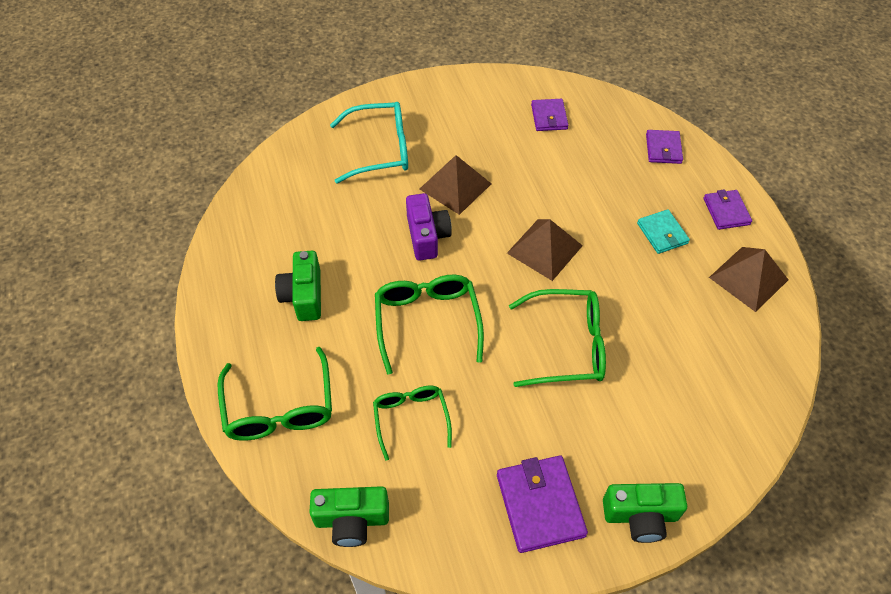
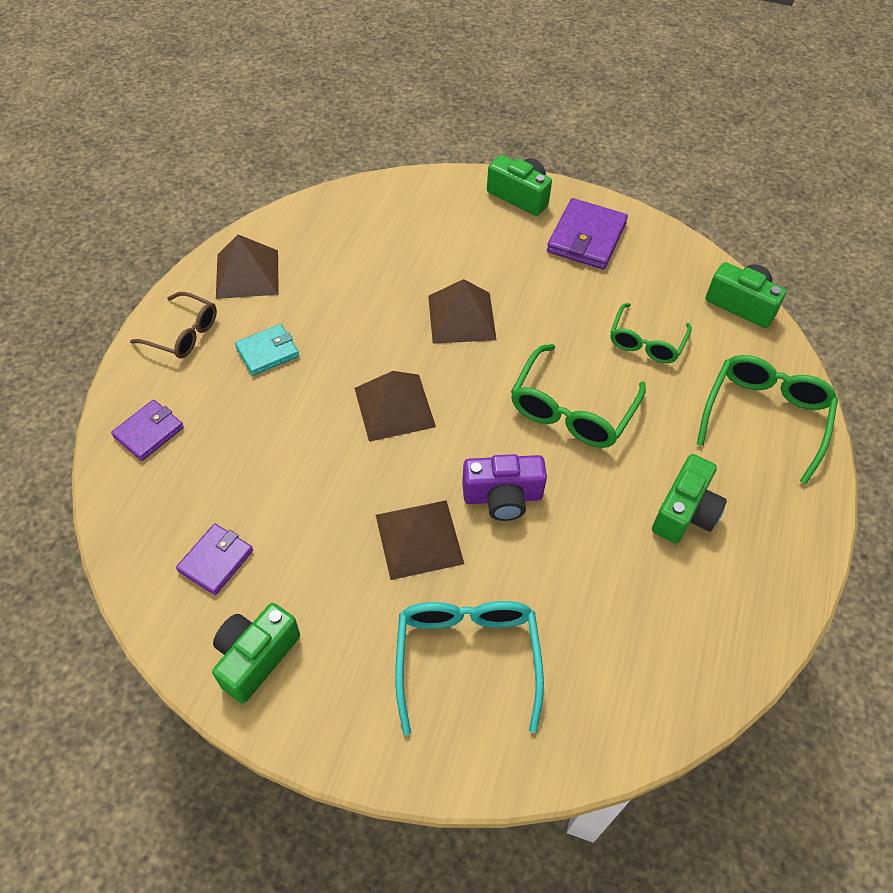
camera: 145 degrees left, 0 degrees up
turquoise glasses [330,102,408,183] -> turquoise glasses turned 60 degrees clockwise [395,601,544,736]
purple camera [406,193,452,261] -> purple camera turned 120 degrees counterclockwise [462,454,547,521]
green glasses [509,289,606,387] -> brown pyramid [428,279,497,344]
turquoise wallet [637,209,690,254] -> turquoise wallet turned 45 degrees clockwise [235,324,299,376]
purple wallet [704,189,752,230] -> brown glasses [130,292,217,359]
none -> green camera [212,603,300,703]

